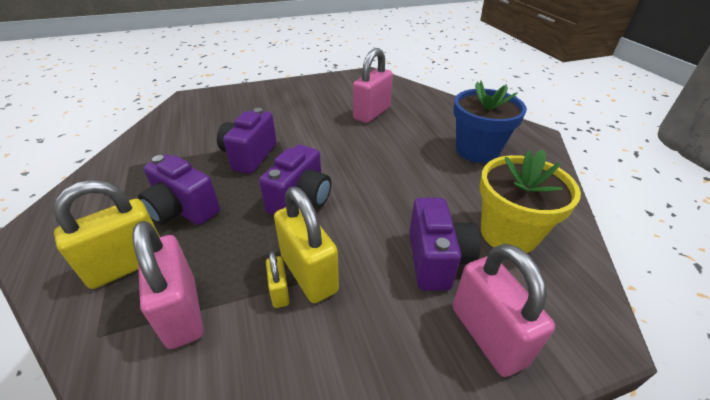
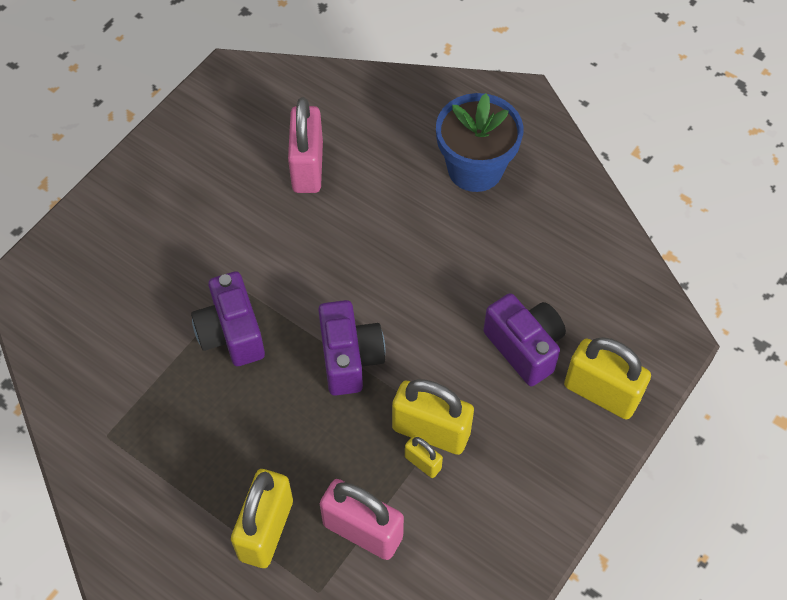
camera: 35 degrees left, 20 degrees up
purple camera [138,155,220,225] -> none
pink padlock [452,244,555,377] -> yellow padlock [564,337,651,420]
yellow flower pot [480,149,581,253] -> none

